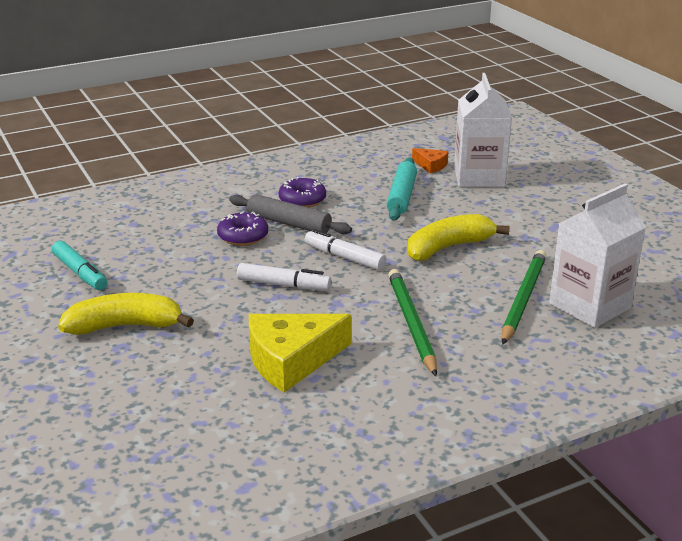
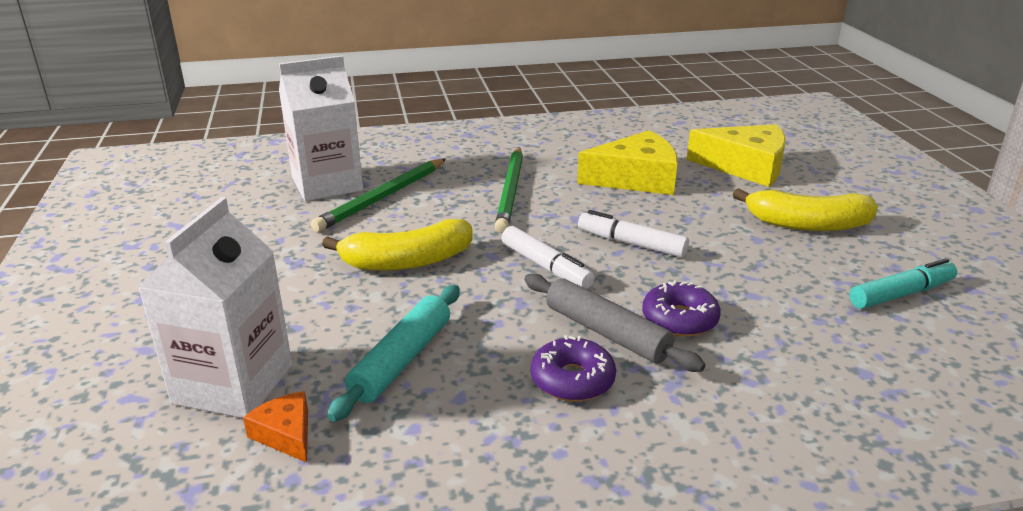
camera: 165 degrees left, 0 degrees up
turquoise marker [52,241,108,290] -> turquoise marker turned 90 degrees clockwise [849,258,957,309]
none -> yellow cheese [687,124,786,187]

